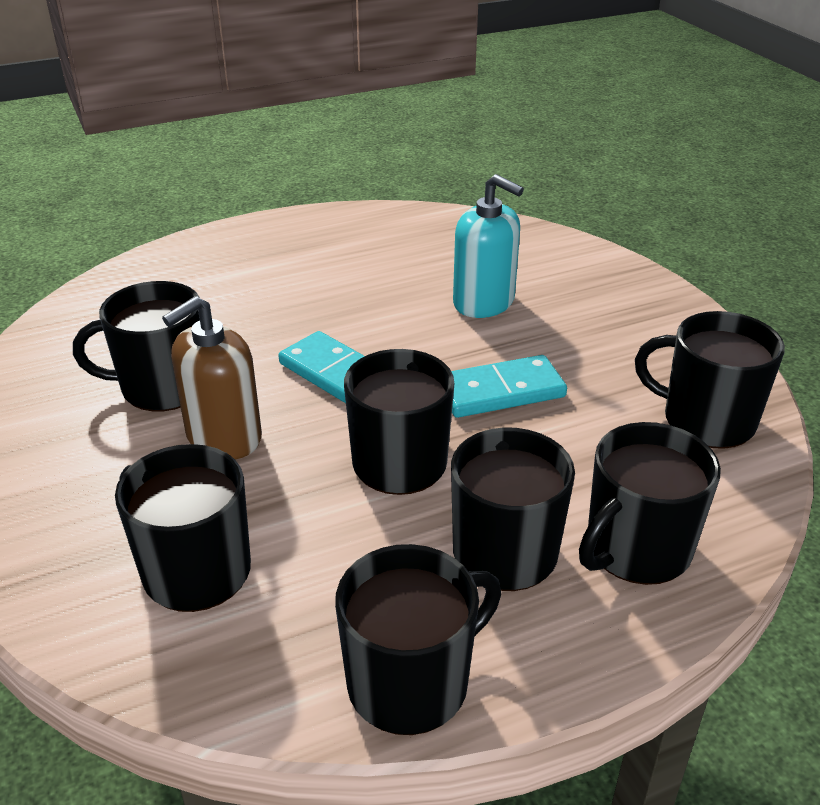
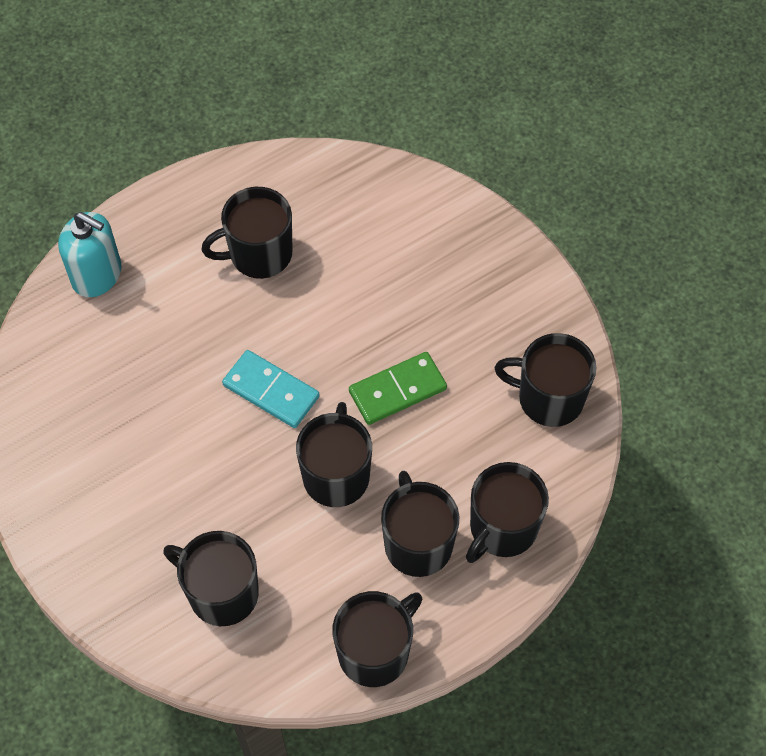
camera: 10 degrees left, 25 degrees up
black mug [73,281,200,411] -> black mug moved to [201,187,292,279]
brown soap dispenser [162,296,262,459] -> none
turquoise domino [451,355,567,418] -> green domino [349,352,447,425]
turquoise soap dispenser [453,174,524,318] -> turquoise soap dispenser moved to [58,212,122,297]

